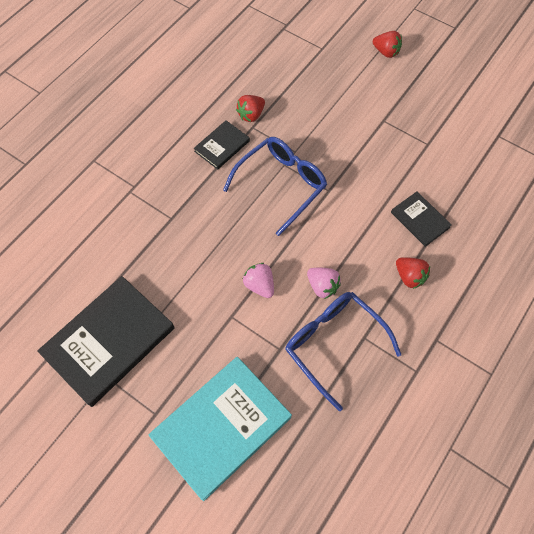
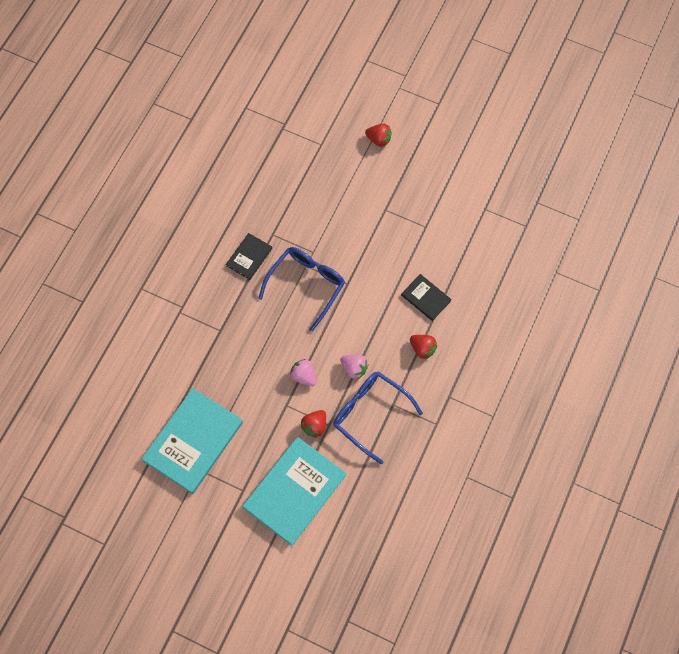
camera: 10 degrees left, 5 degrees up
black book [37,276,175,407] -> turquoise book [142,388,243,494]
red strawberry [236,95,265,122] -> red strawberry moved to [301,410,326,438]

